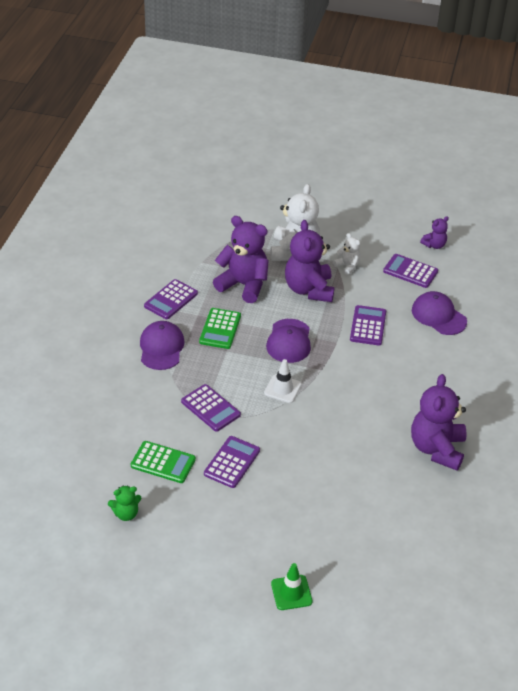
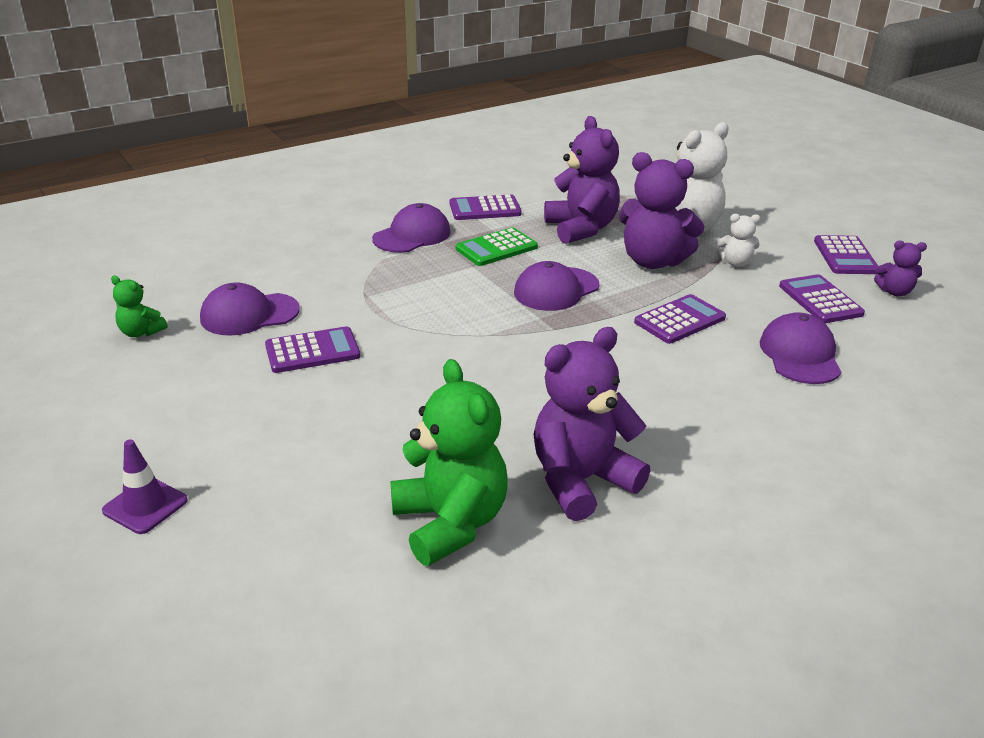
camera: 45 degrees right, 10 degrees down
green calculator [131,441,196,483] -> purple cap [200,282,300,336]
purple calculator [181,384,241,432] -> purple calculator moved to [814,235,878,274]
white traffic cone [264,359,302,403] -> none
green traffic cone [271,563,313,610] -> purple traffic cone [102,440,188,534]
purple teddy bear [285,220,334,302] -> purple teddy bear turned 105 degrees counterclockwise [619,152,705,269]
white teddy bear [333,233,360,275] -> white teddy bear turned 90 degrees clockwise [717,214,760,267]
none -> green teddy bear [390,359,508,566]

